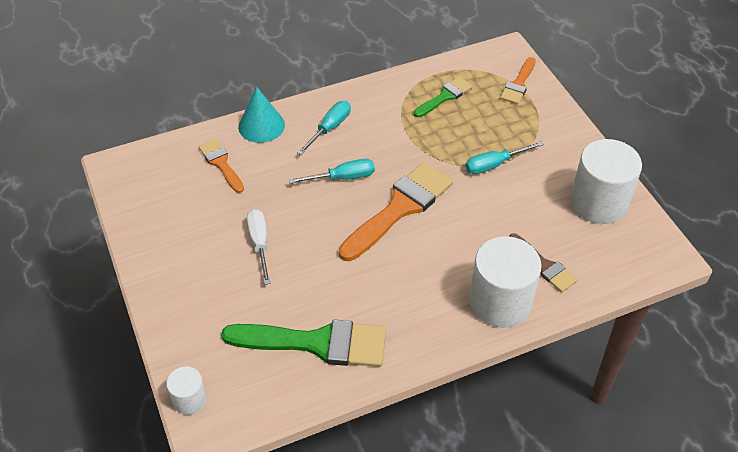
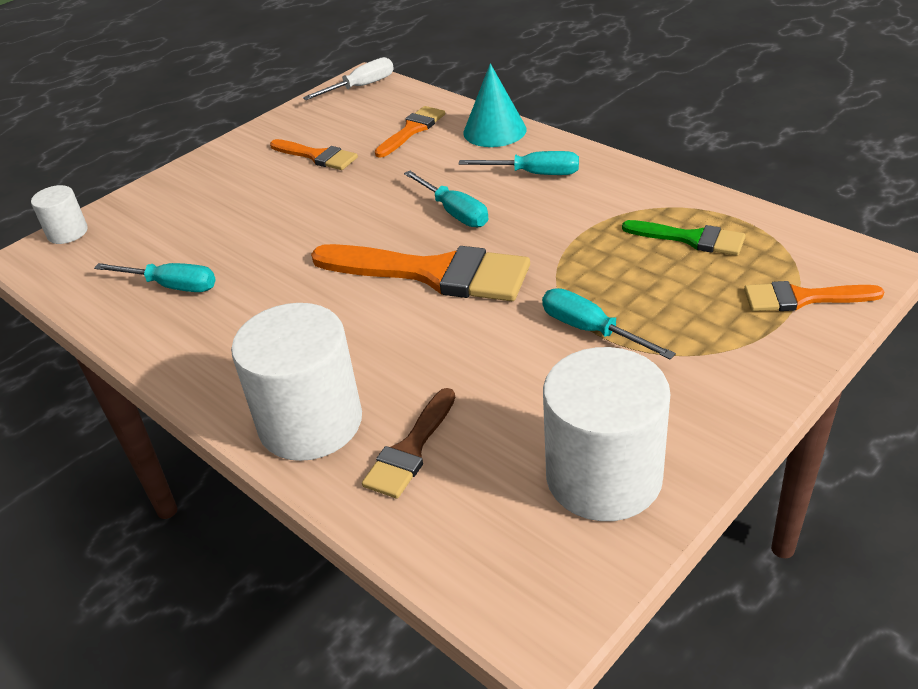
camera: 70 degrees right, 10 degrees down
green brush [221,320,386,367] -> turquoise screwdriver [94,263,216,292]
white screwdriver [247,209,271,285] -> white screwdriver moved to [303,57,394,100]
none -> orange brush [270,139,358,170]

